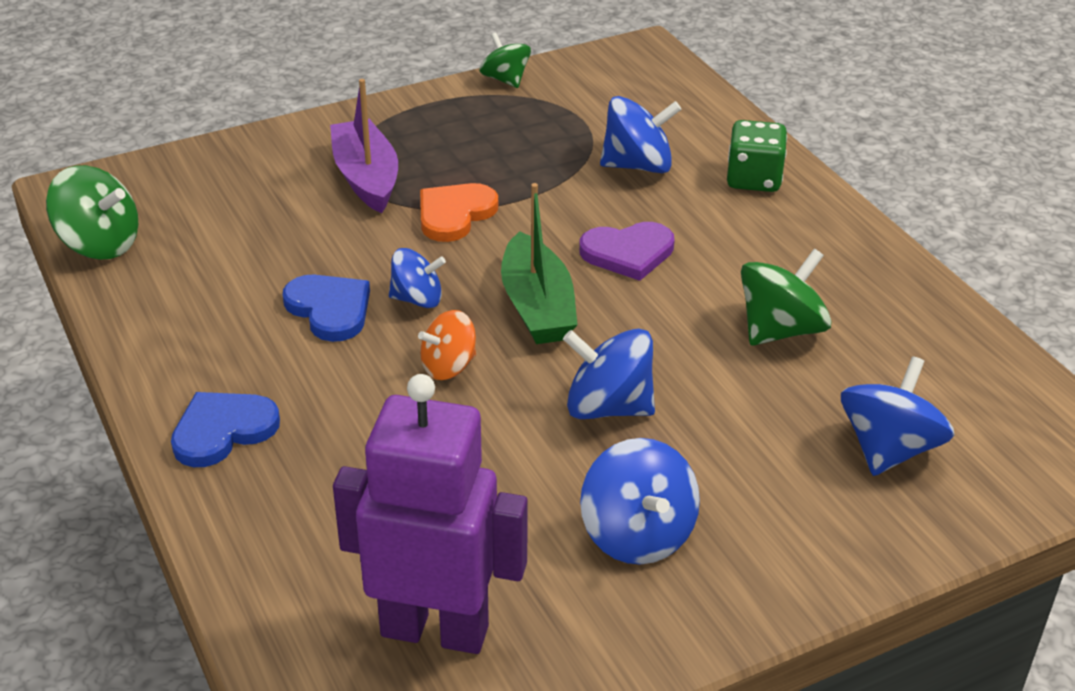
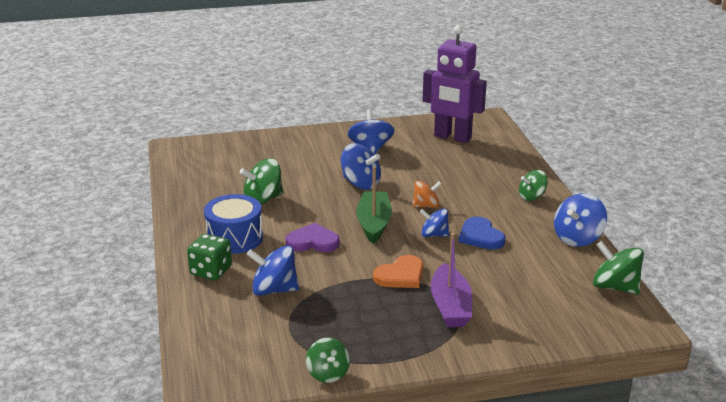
camera: 165 degrees left, 10 degrees down
blue heart [171,392,280,467] -> green spinning top [519,170,548,201]
blue spinning top [841,356,955,476] -> blue spinning top moved to [554,193,607,247]
none -> blue drum [204,194,263,254]

